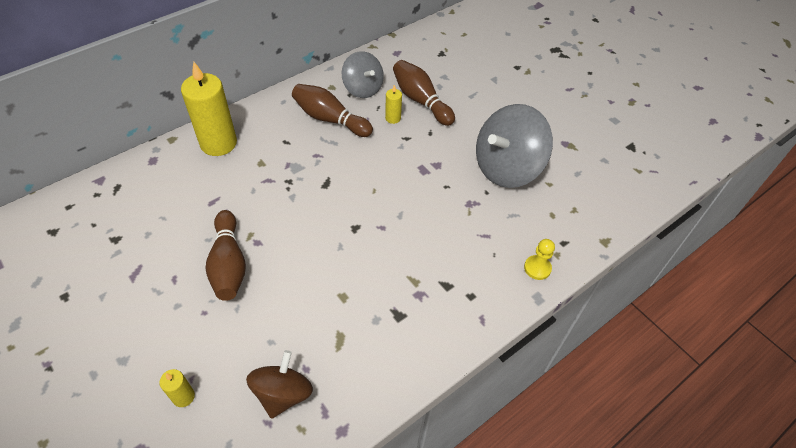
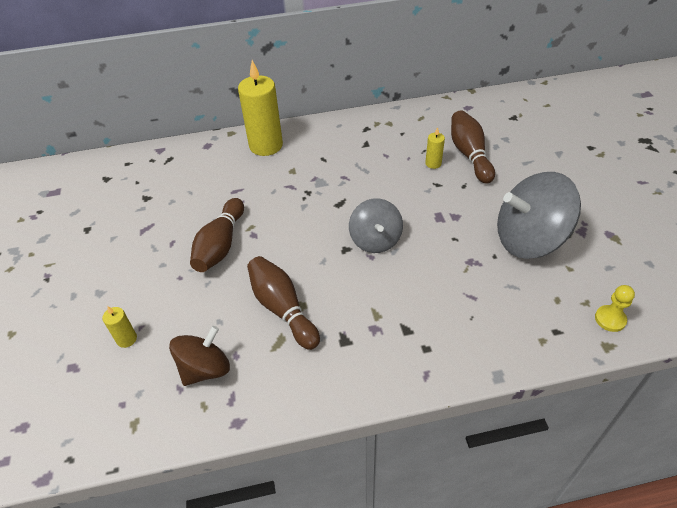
camera: 30 degrees right, 5 degrees down
brown bowling pin [292,84,373,137] -> brown bowling pin moved to [247,256,320,350]
grey spinning top [342,51,384,98] -> grey spinning top moved to [349,198,403,253]
yellow pawn [524,239,555,280] -> yellow pawn moved to [595,285,635,332]

